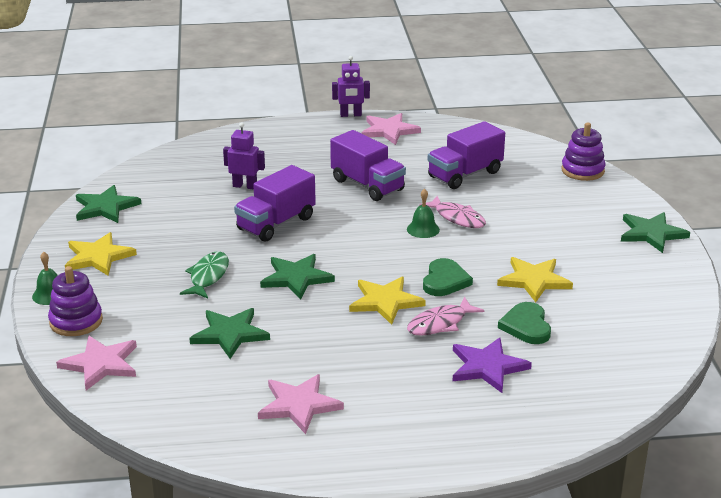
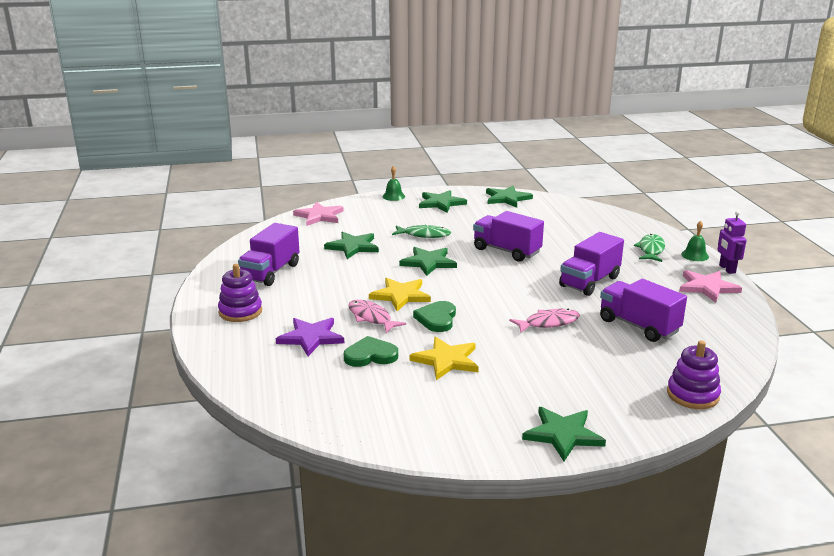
camera: 85 degrees right, 5 degrees down
purple stacking toy [48,266,103,336] -> purple stacking toy moved to [218,264,262,322]
yellow star [65,232,137,275] -> green star [419,190,467,213]
purple robot [223,122,265,190] -> none
pink star [258,374,344,434] -> purple truck [238,223,300,286]
green bell [407,188,440,238] -> green bell moved to [681,221,709,261]
pink fish [419,196,486,228] -> pink fish turned 150 degrees counterclockwise [509,309,580,333]
green heart [423,258,473,296] -> green heart turned 90 degrees clockwise [413,301,456,332]
none -> green fish [634,234,665,262]

